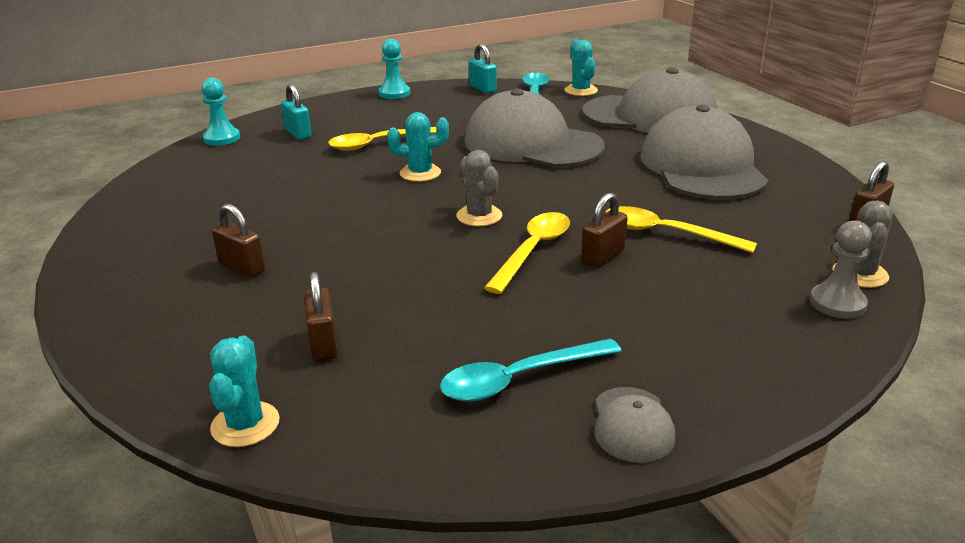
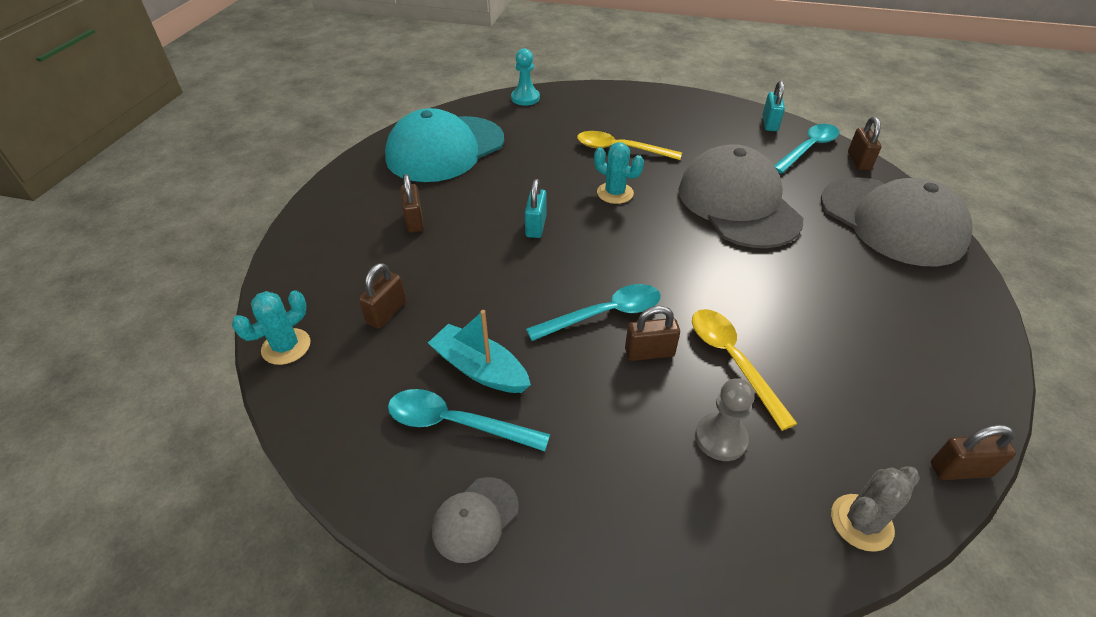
camera: 40 degrees right, 15 degrees up
turquoise padlock [281,84,312,140] -> turquoise padlock moved to [525,179,547,238]
turquoise pawn [379,39,410,99] -> none
grey cactus [456,150,502,226] -> none
yellow spoon [484,212,570,294] -> turquoise spoon [526,284,661,341]
turquoise cactus [565,40,598,96] -> brown padlock [848,117,882,170]
grey cap [640,104,768,200] -> none
grey pawn [810,220,872,319] -> grey pawn moved to [695,378,755,461]
none -> turquoise cap [385,108,504,182]
none -> turquoise boat [428,310,531,393]

